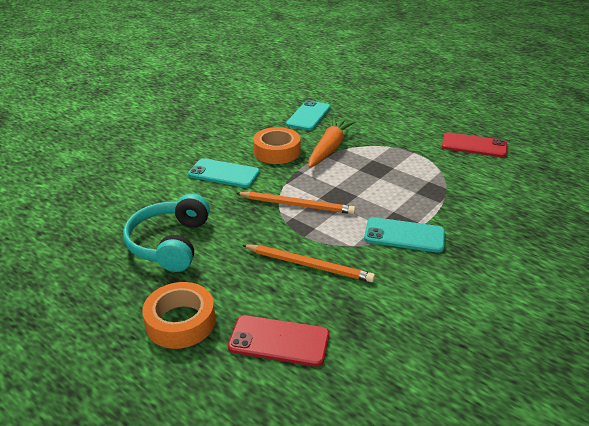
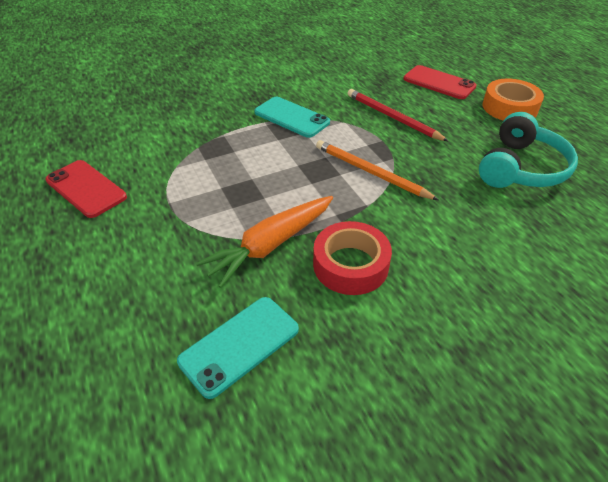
camera: 155 degrees left, 10 degrees up
turquoise phone [188,158,260,188] -> none
orange pencil [242,245,375,282] -> red pencil [347,89,448,141]
orange tape [253,127,300,164] -> red tape [313,221,392,295]

